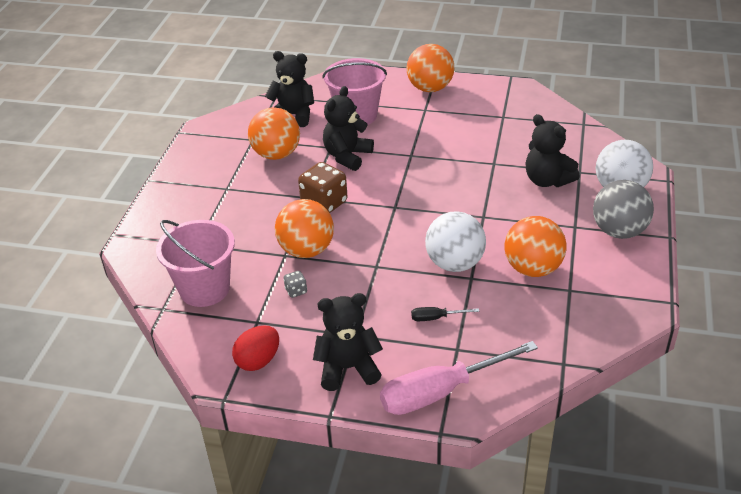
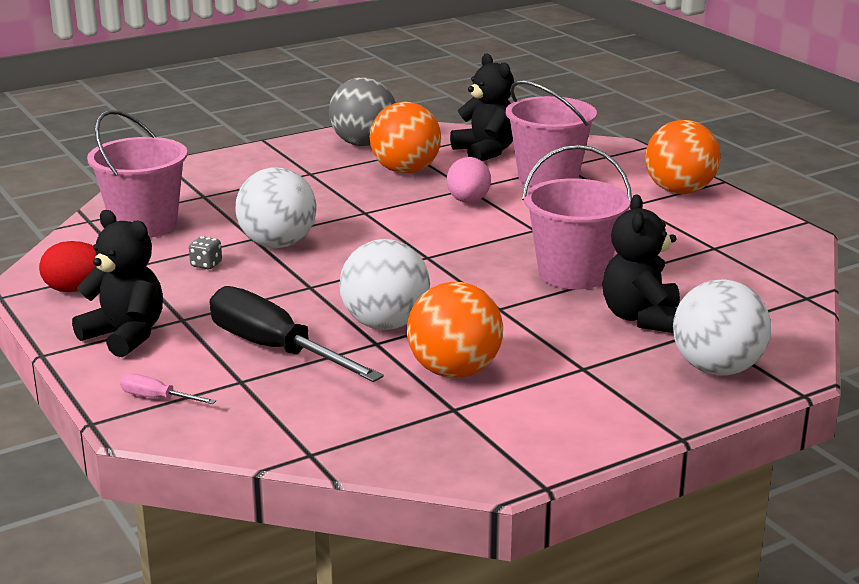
camera: 45 degrees right, 15 degrees down
orange ball [275,199,334,258] -> white ball [235,167,316,248]
brown dice [298,162,347,213] -> none
black teddy bear [323,86,374,171] -> pink egg [447,157,491,203]
pink screwdriver [380,341,538,415] -> pink screwdriver [120,374,216,404], size x0.43
black screwdriver [411,307,479,321] -> black screwdriver [210,286,384,382], size x2.34
grey ball [593,180,654,239] -> grey ball moved to [329,77,396,146]
none -> pink bucket [522,145,632,289]

